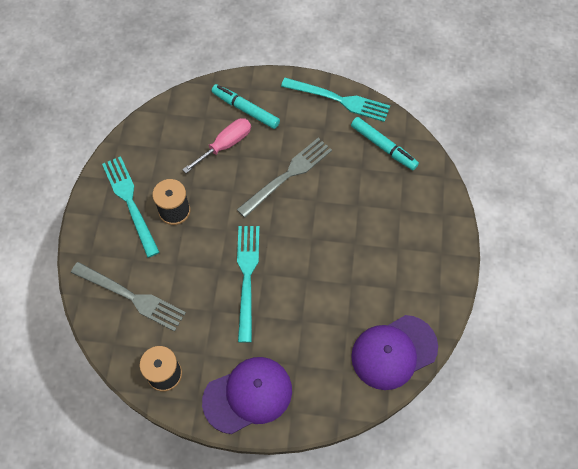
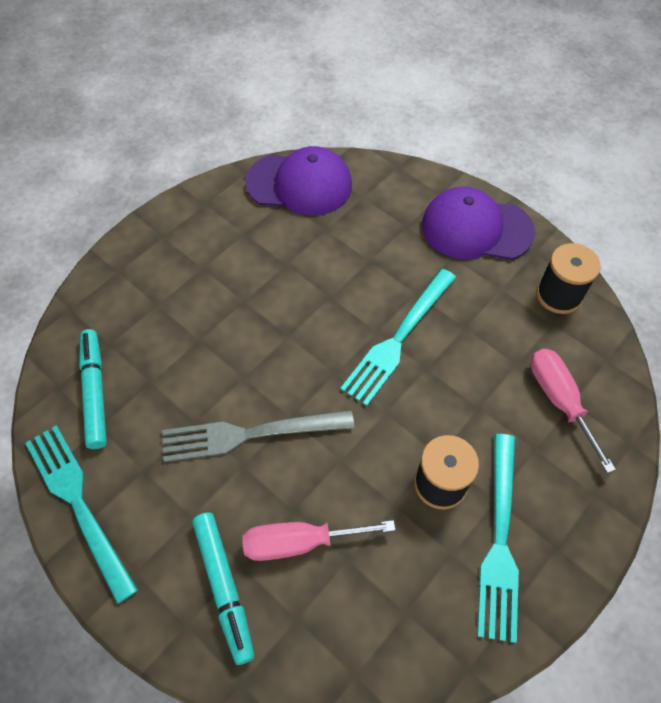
camera: 145 degrees left, 5 degrees down
grey fork [71,262,186,331] -> pink screwdriver [531,349,616,473]

